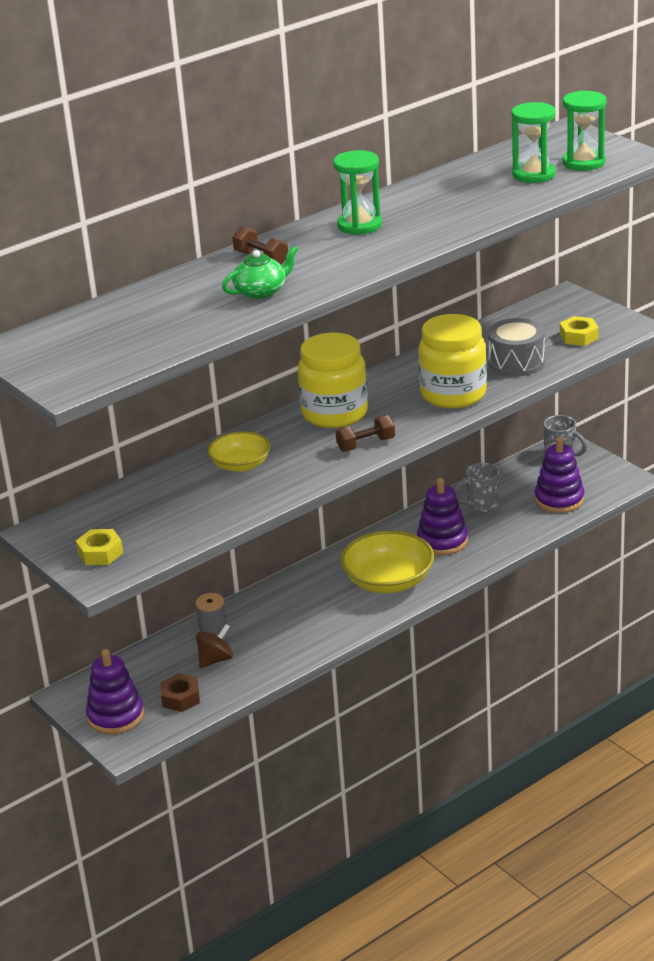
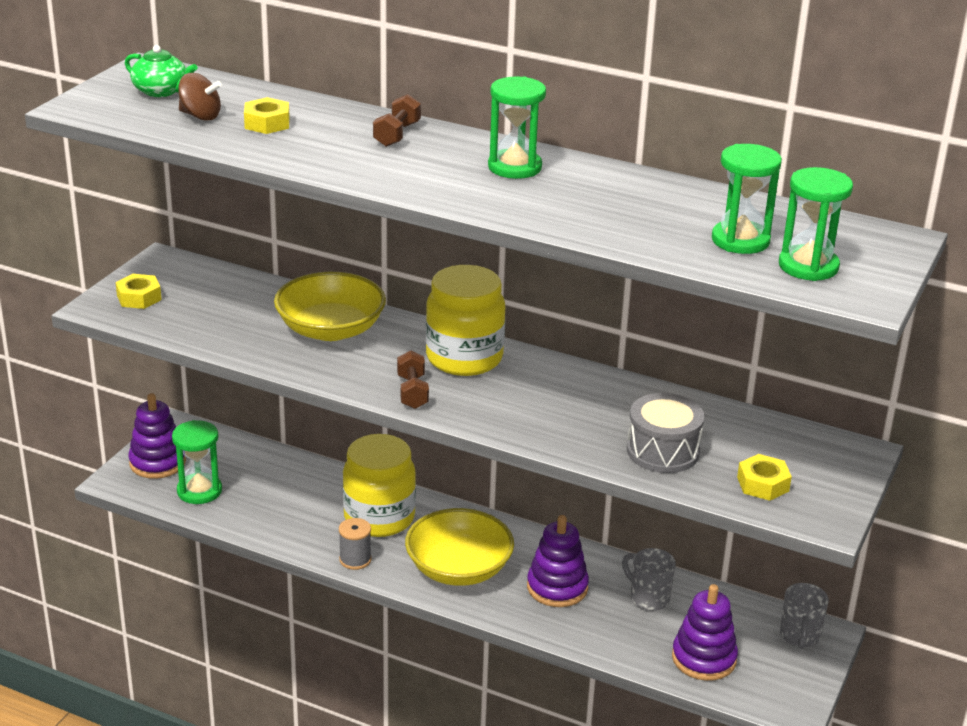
camera: 60 degrees right, 0 degrees up
brown nut [160,673,200,712] -> green hourglass [172,420,222,504]
grey spool [195,593,226,636] -> grey spool moved to [339,518,372,570]
brown spinning top [196,624,233,668] -> brown spinning top moved to [178,73,222,121]
yellow bowl [208,431,271,472] -> yellow bowl [274,272,386,341], size x1.61
green teapot [222,246,298,299] -> green teapot moved to [125,45,198,97]
brown dumbbell [336,415,395,452] -> brown dumbbell turned 45 degrees clockwise [397,350,429,409]
yellow jar [418,314,487,408] -> yellow jar moved to [343,434,416,537]
none -> yellow nut [244,97,290,134]

